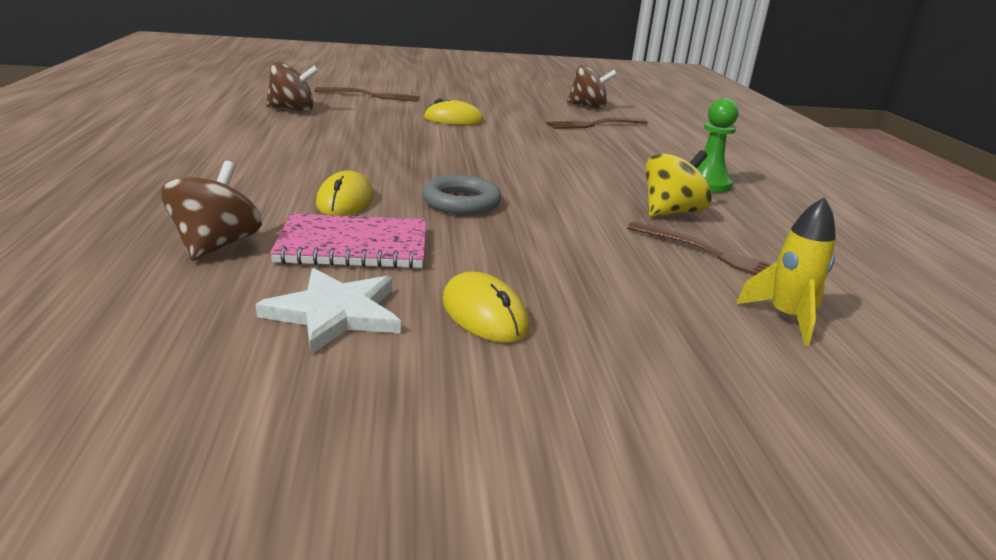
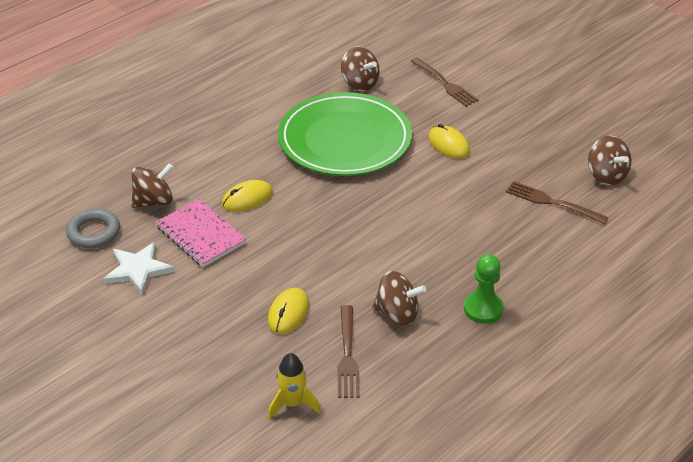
camera: 55 degrees right, 15 degrees up
grey ring [422,175,502,215] -> grey ring moved to [66,209,120,248]
yellow mouse [442,271,529,343] -> yellow mouse moved to [268,288,309,334]
yellow spinning top [645,150,712,217] -> brown spinning top [372,271,426,325]
none -> green plate [278,92,412,176]

